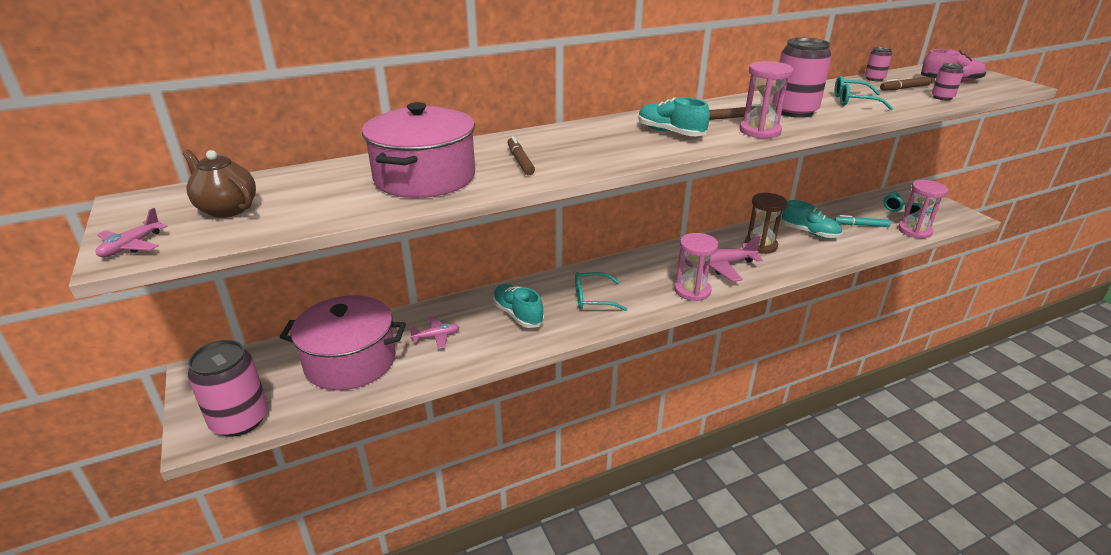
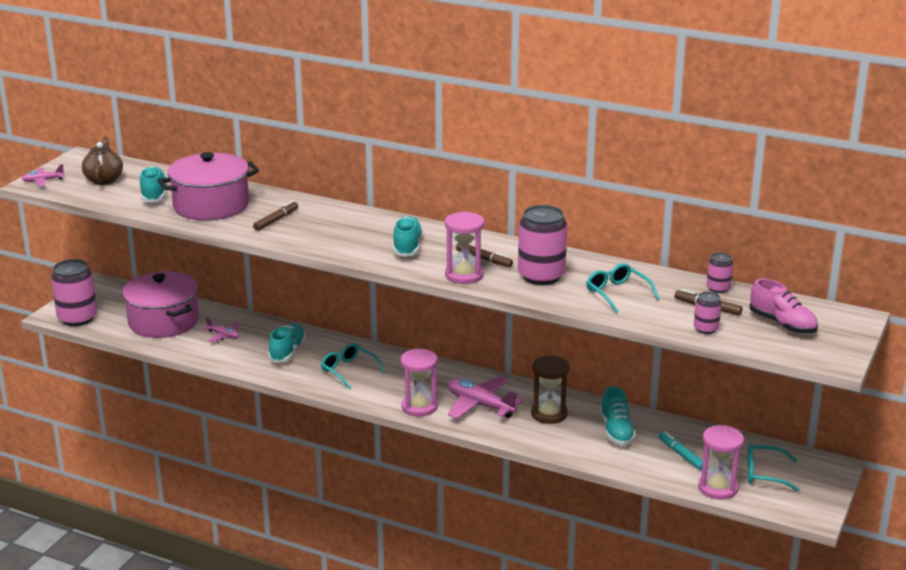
camera: 50 degrees right, 5 degrees down
none -> turquoise shoe [140,166,167,202]

